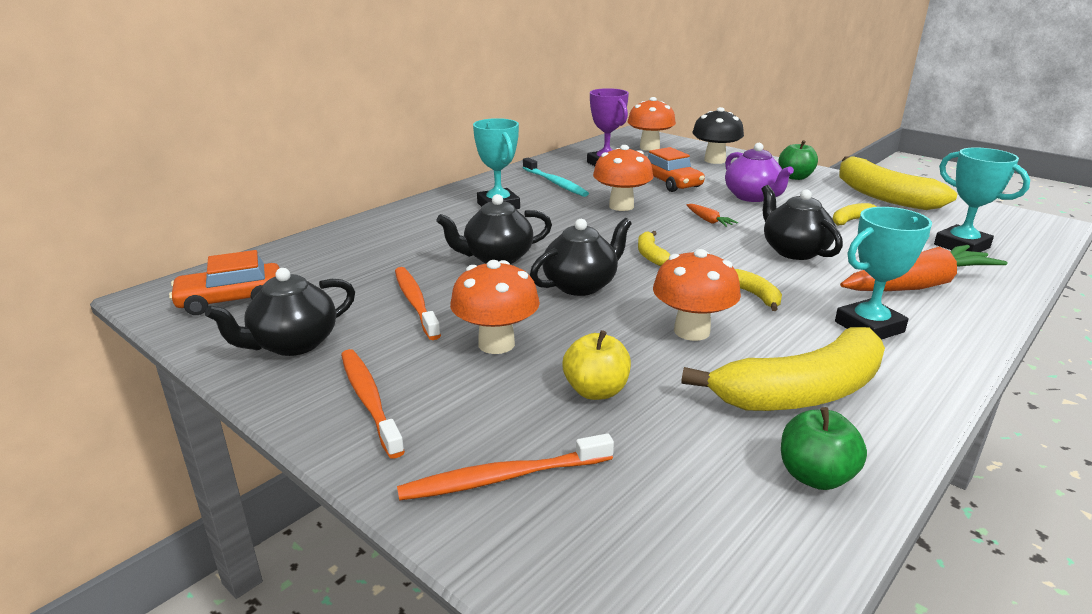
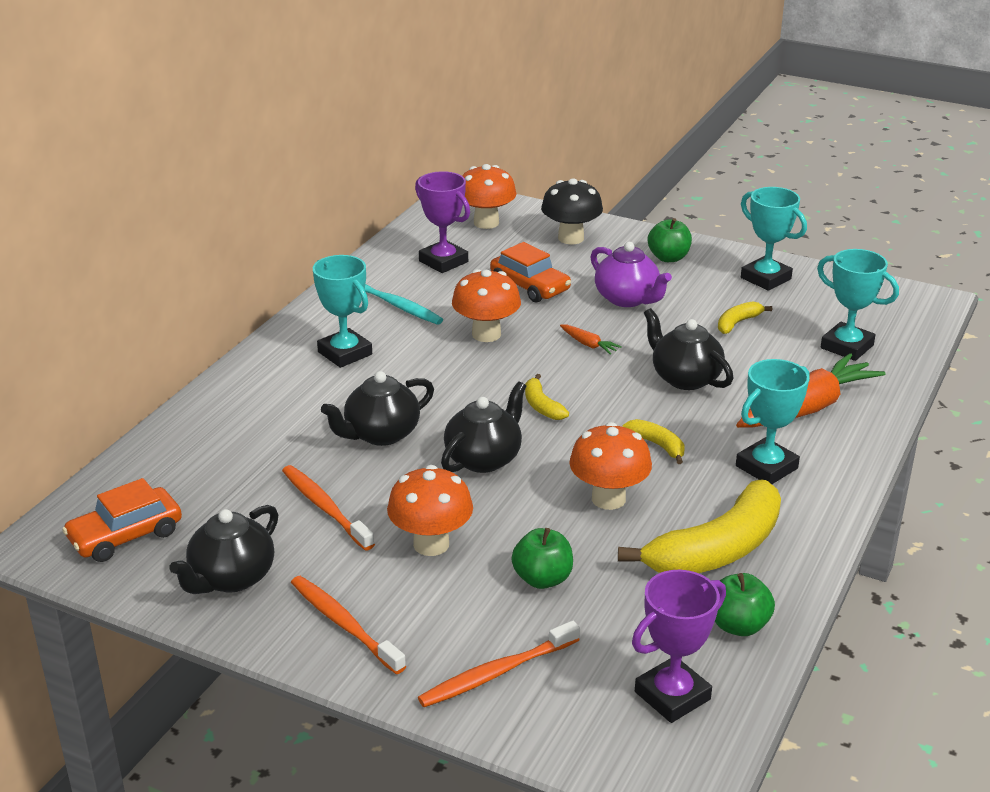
camera: 15 degrees left, 5 degrees up
yellow apple [562,330,631,400] -> green apple [512,528,573,589]
yellow banana [839,156,957,210] -> turquoise trophy [741,187,807,291]
none -> purple trophy [632,570,726,723]

